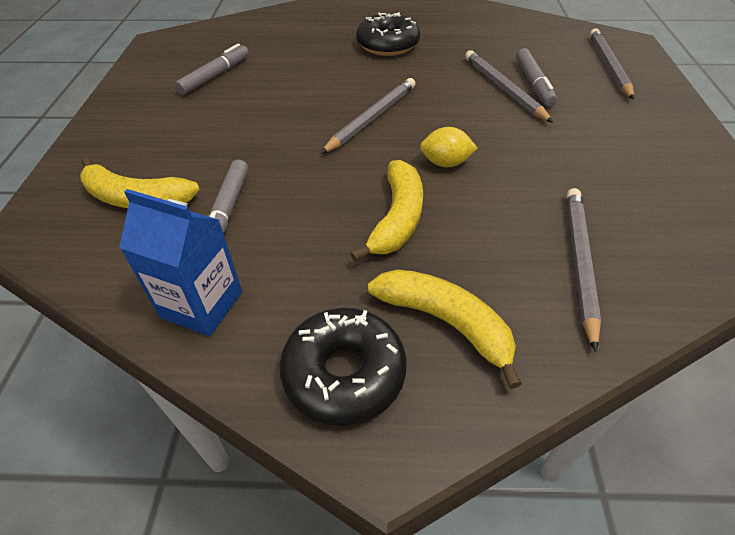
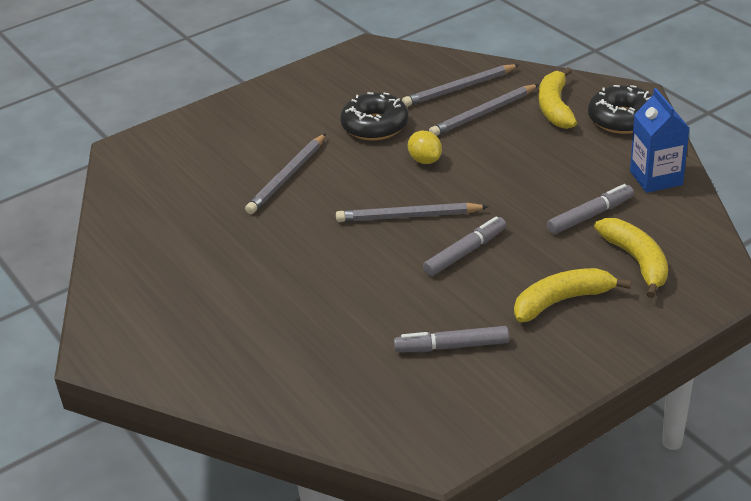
camera: 125 degrees left, 10 degrees down
yellow banana [350,160,423,262] -> yellow banana moved to [514,268,631,322]
black donut [356,12,420,56] -> black donut moved to [340,92,409,140]
grey marker [516,48,557,107] -> grey marker moved to [423,216,506,276]
grey pencil [590,28,634,100] -> grey pencil moved to [429,84,539,136]

